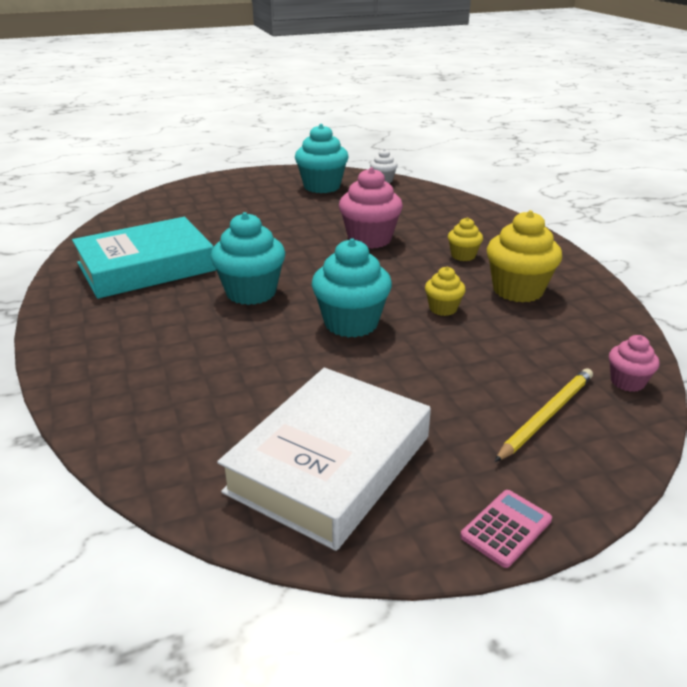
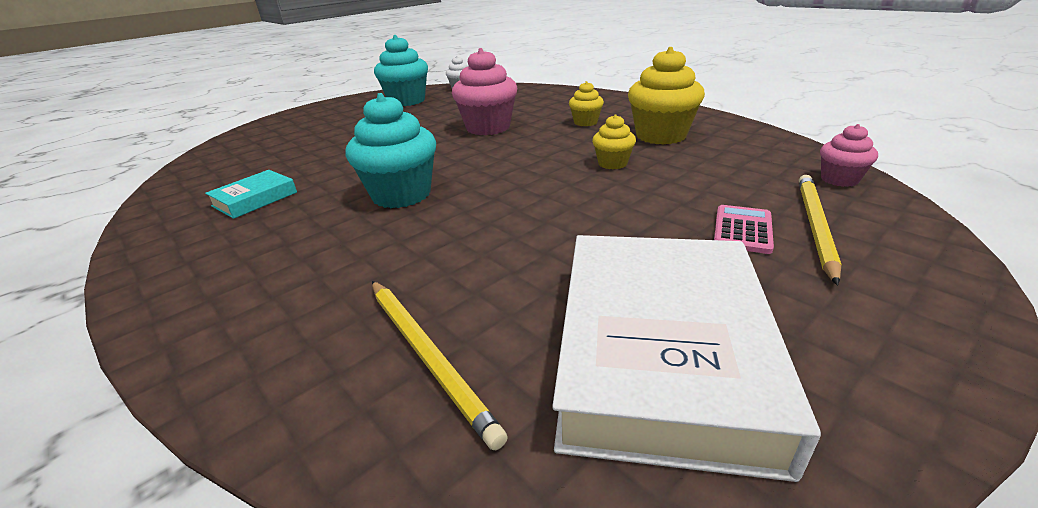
camera: 20 degrees left, 0 degrees up
turquoise book [72,217,216,299] -> turquoise book [205,170,297,219], size x0.46
turquoise cupcake [312,239,392,337] -> none
pink calculator [460,490,552,568] -> pink calculator moved to [714,205,774,254]
none -> yellow pencil [372,281,508,450]

